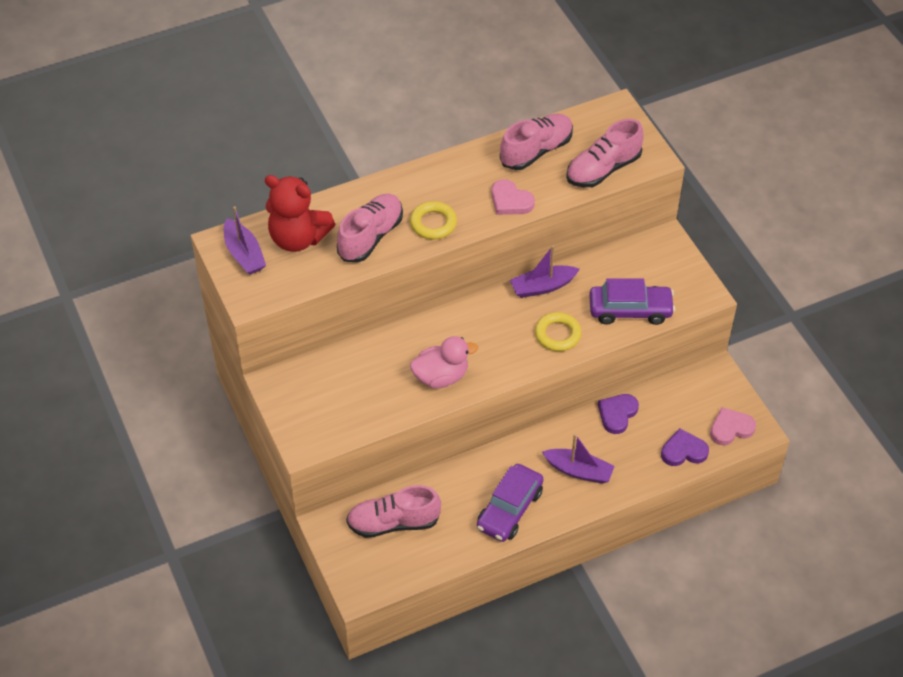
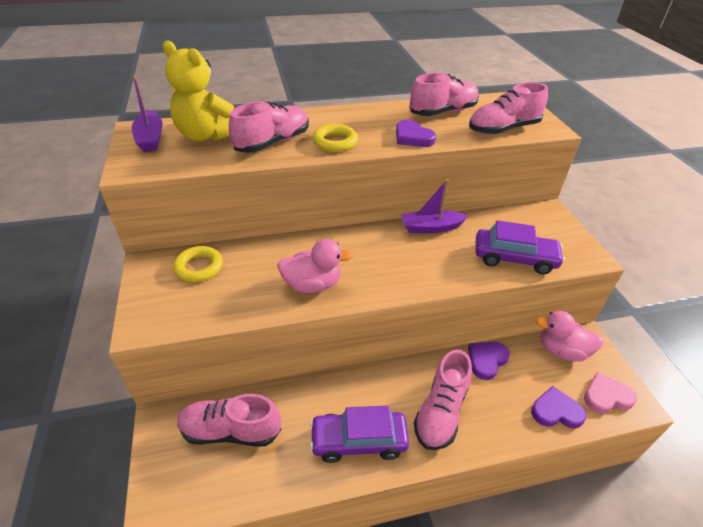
camera: 10 degrees right, 10 degrees down
red teddy bear [265,175,335,252] -> yellow teddy bear [163,41,234,141]
purple car [477,464,544,542] -> purple car turned 45 degrees clockwise [310,406,409,463]
pink heart [491,179,535,215] -> purple heart [396,120,436,147]
yellow ring [535,312,581,352] -> yellow ring moved to [173,246,223,282]
purple boat [542,434,615,484] -> pink shoe [414,350,472,450]
none -> pink duck [535,311,603,362]

